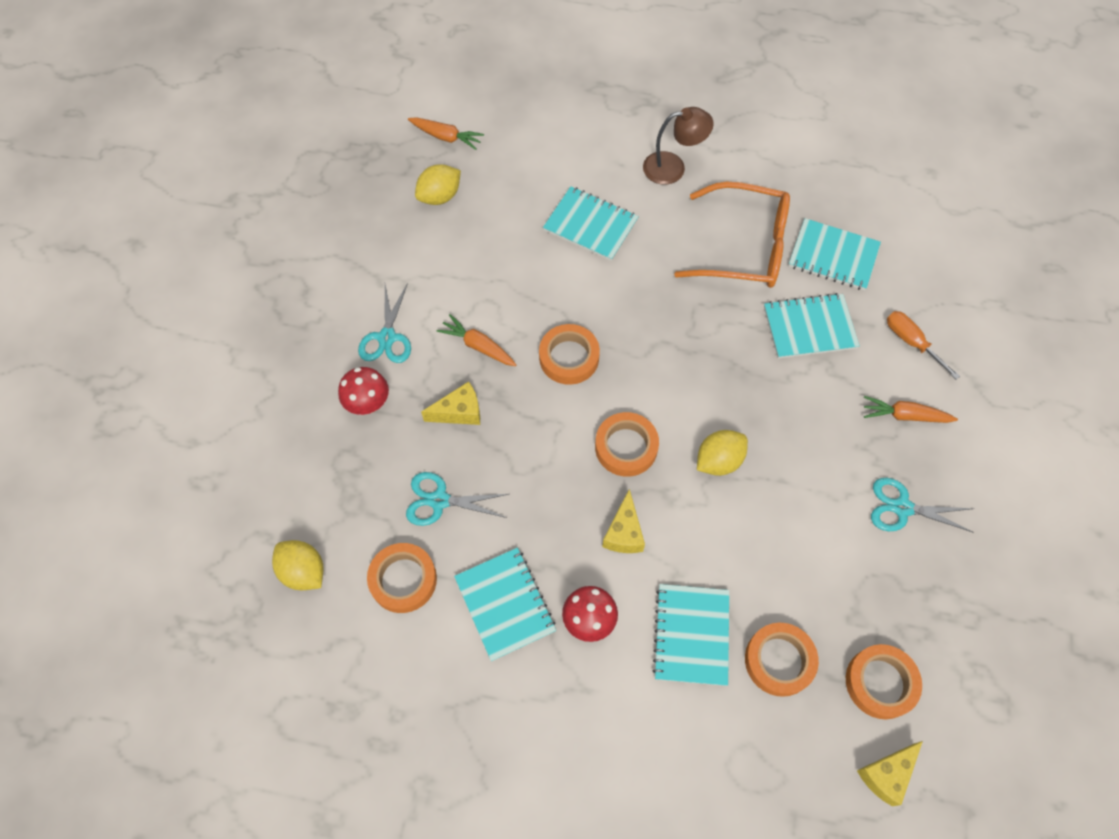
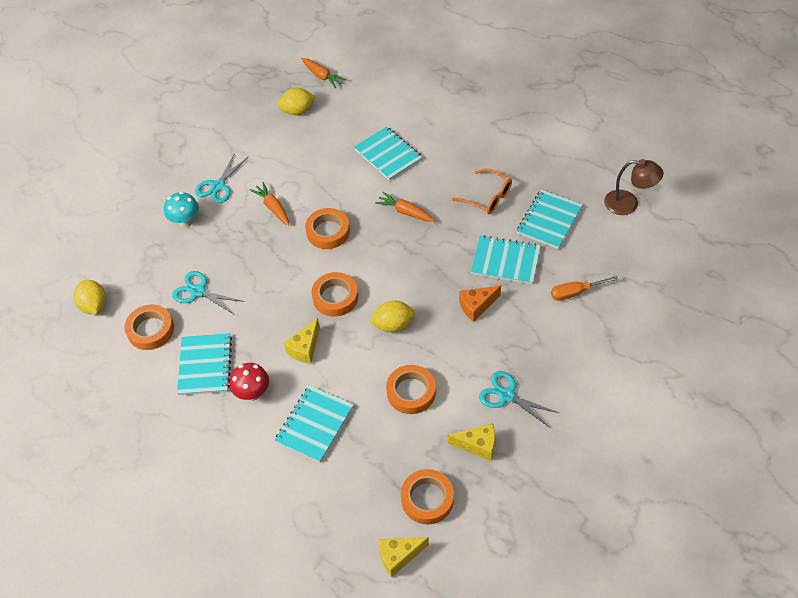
camera: 25 degrees right, 10 degrees down
red mushroom [338,367,389,415] -> turquoise mushroom [164,192,199,228]
yellow cheese [421,381,480,425] -> yellow cheese moved to [448,423,495,461]
brown lamp [643,107,714,185] -> brown lamp moved to [604,159,663,215]
orange glasses [674,182,790,288] -> orange glasses [452,169,512,214], size x0.58
orange tape [745,623,819,697] -> orange tape moved to [386,365,436,414]
turquoise notebook [788,218,881,291] -> turquoise notebook turned 75 degrees clockwise [517,190,583,249]
orange carrot [864,396,958,423] -> orange carrot moved to [375,192,435,222]
orange screwdriver [887,311,960,379] -> orange screwdriver turned 90 degrees counterclockwise [551,276,619,301]
none -> orange cheese [459,286,501,322]

